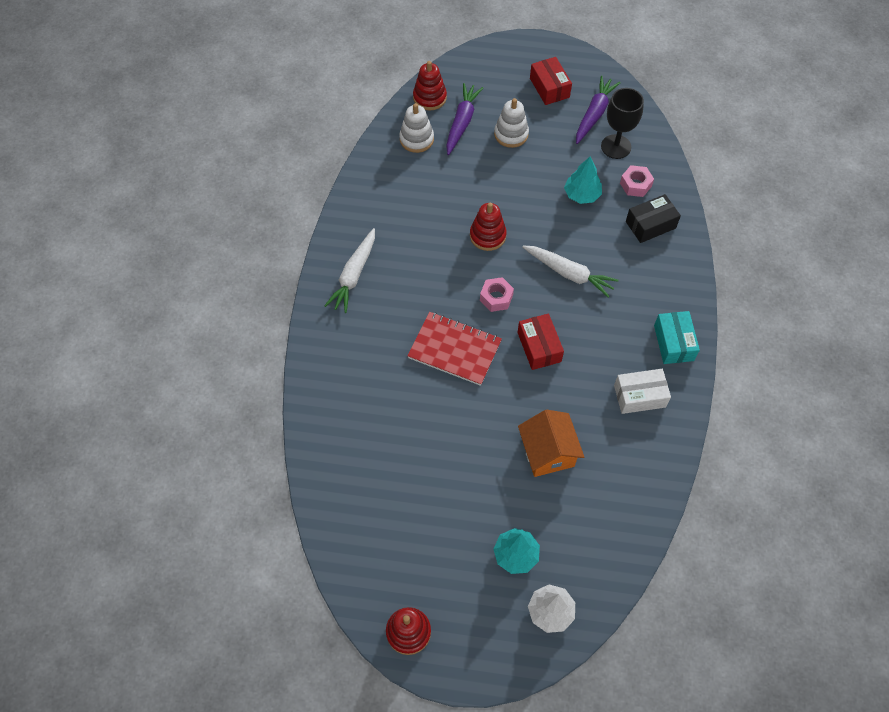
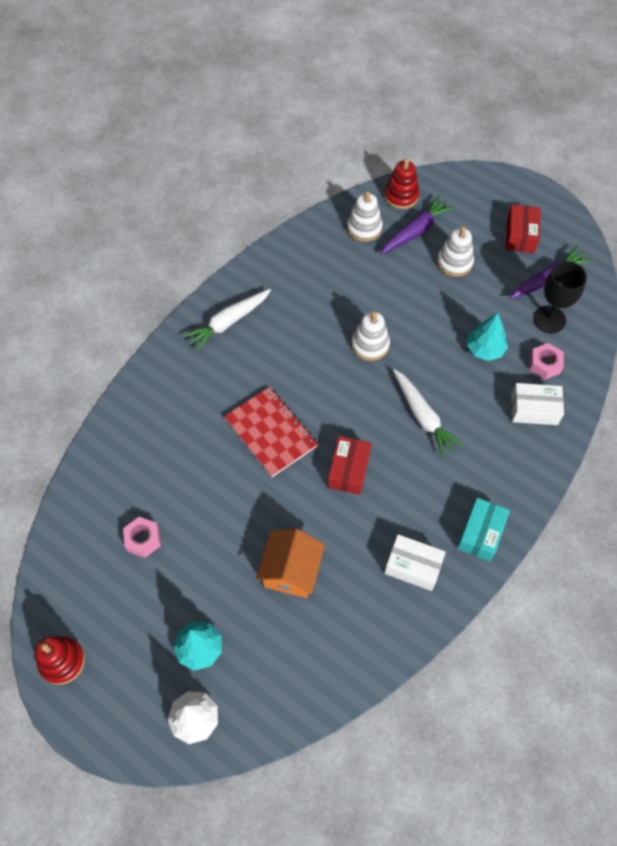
camera: 30 degrees right, 0 degrees up
red stacking toy [470,203,507,251] -> white stacking toy [351,312,390,361]
pink nut [480,277,514,312] -> pink nut moved to [123,517,161,558]
black box [626,194,681,243] -> white box [511,383,564,425]

